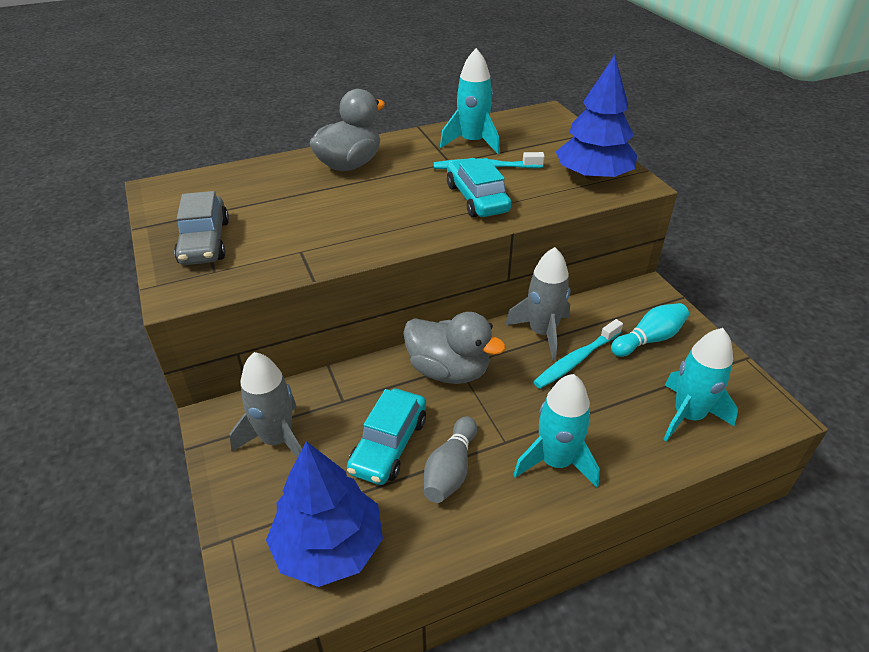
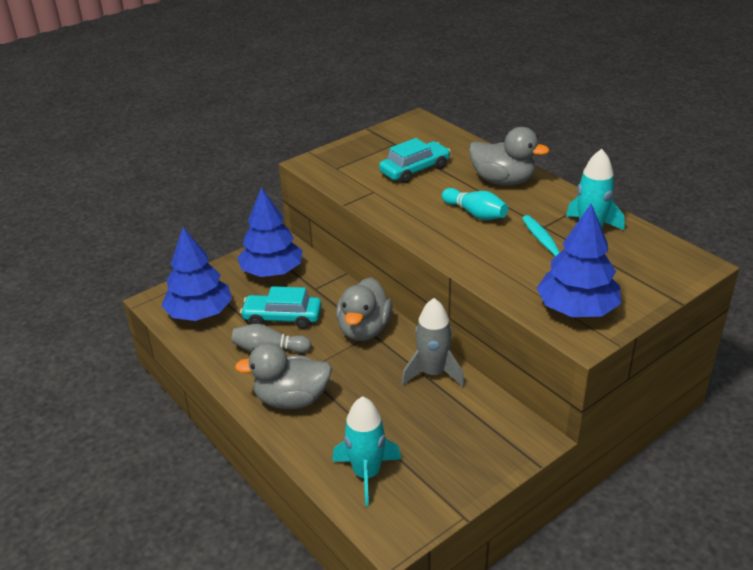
camera: 75 degrees right, 5 degrees down
grey car [174,191,229,265] -> none
grey rocket [230,352,302,458] -> blue tree [237,187,303,277]
turquoise car [447,158,511,218] -> turquoise car moved to [379,138,450,183]
turquoise rocket [513,374,600,488] -> grey duck [235,343,332,409]
turquoise toothbrush [533,319,623,389] -> none
turquoise bowling pin [611,303,689,357] -> turquoise bowling pin moved to [442,188,508,220]

